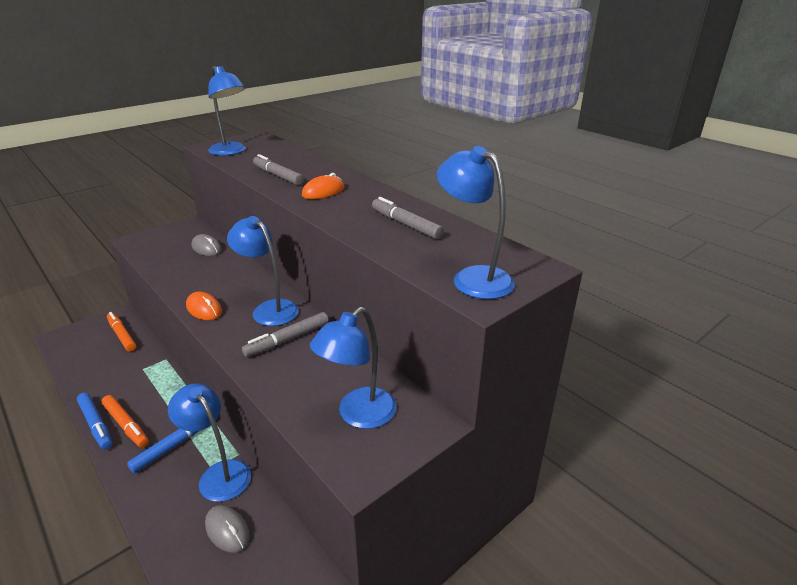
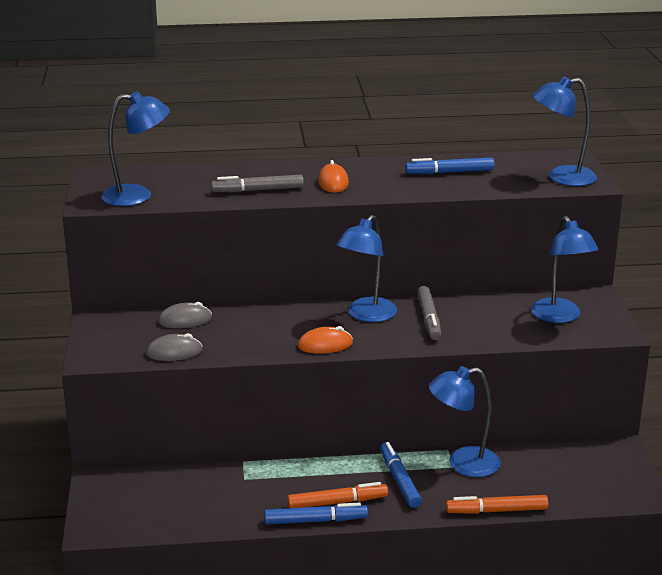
camera: 55 degrees left, 5 degrees down
orange marker [107,312,136,352] -> orange marker moved to [446,495,549,514]
grey mouse [205,505,250,553] -> grey mouse moved to [146,333,203,361]
blue lamp [227,216,299,326] -> blue lamp turned 45 degrees counterclockwise [336,215,397,322]
grey marker [372,197,444,239] -> blue marker [405,158,494,174]

